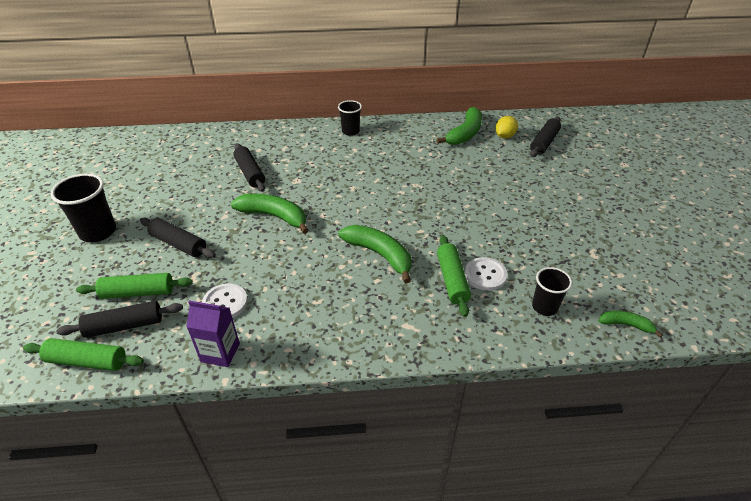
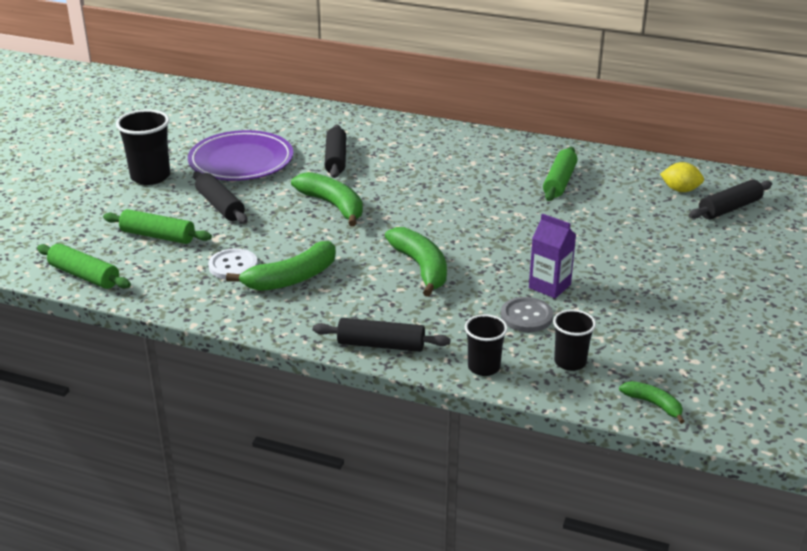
camera: 25 degrees right, 10 degrees down
black rolling pin [56,301,183,338] -> black rolling pin moved to [313,318,451,352]
purple carton [186,301,240,367] -> purple carton moved to [529,213,576,298]
black cup [338,100,362,136] -> black cup moved to [465,314,508,376]
green banana [436,107,482,145] -> green banana moved to [226,241,336,291]
green rolling pin [437,235,471,317] -> green rolling pin moved to [543,147,578,201]
white button [465,257,508,291] -> grey button [501,297,553,332]
yellow lemon [495,116,518,138] -> yellow lemon turned 45 degrees clockwise [660,162,704,192]
none -> purple plate [188,130,293,181]

